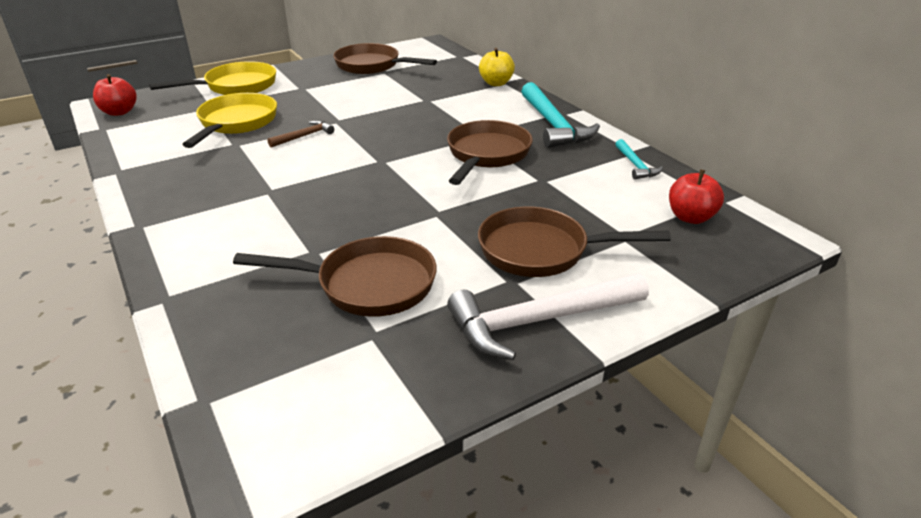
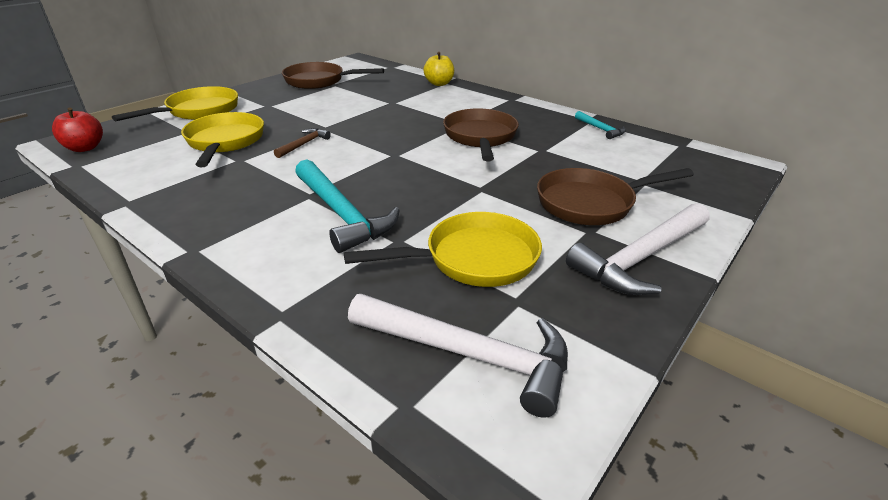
camera: 20 degrees left, 0 degrees up
brown pan [233,236,437,317] -> yellow pan [344,212,542,287]
turquoise hammer [521,82,600,148] -> turquoise hammer moved to [295,159,400,253]
red apple [669,169,724,224] -> none
none -> white hammer [348,294,568,418]

